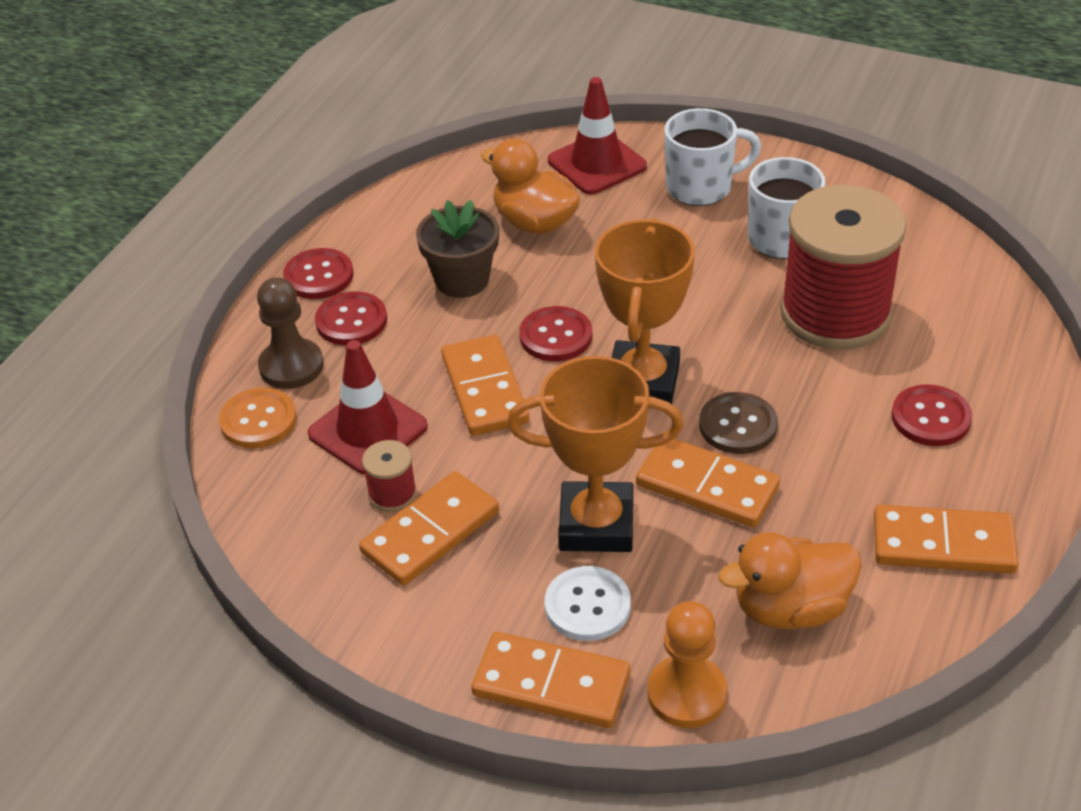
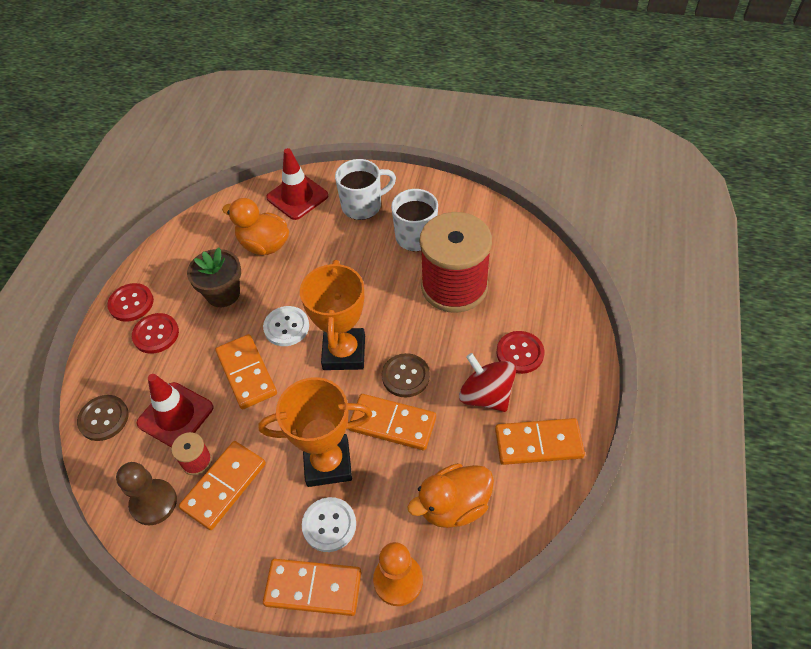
camera: 10 degrees left, 10 degrees up
orange button [219,388,297,448] -> brown button [77,395,129,441]
brown pawn [257,277,324,389] -> brown pawn moved to [116,462,177,525]
red button [519,306,592,362] -> white button [263,306,309,346]
none -> red spinning top [459,353,516,412]

